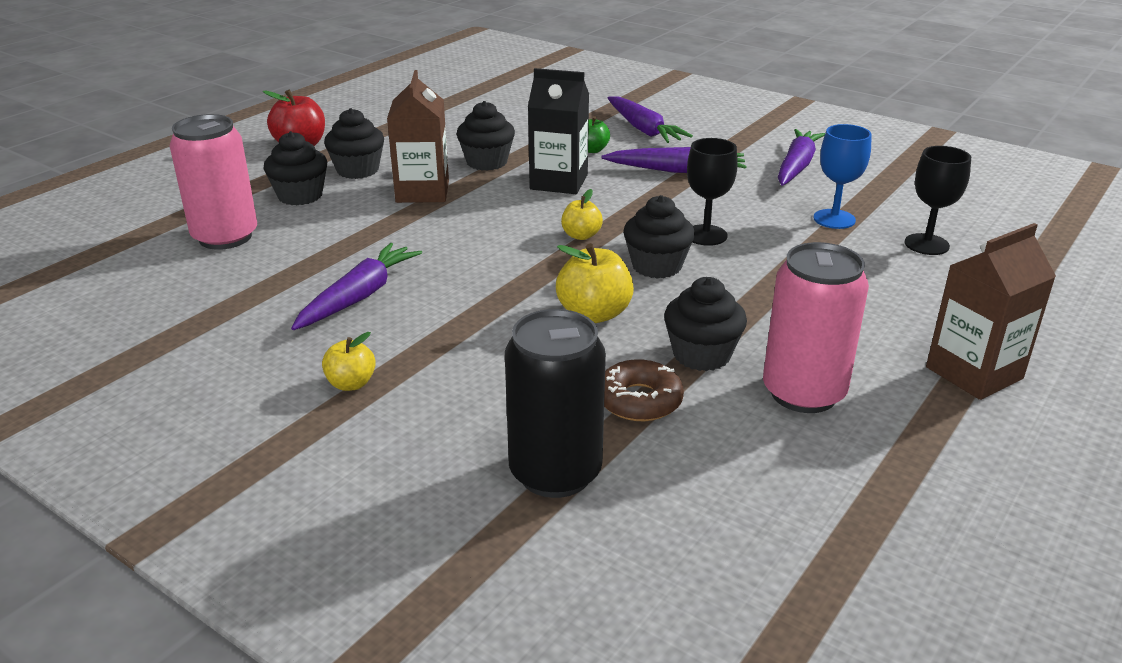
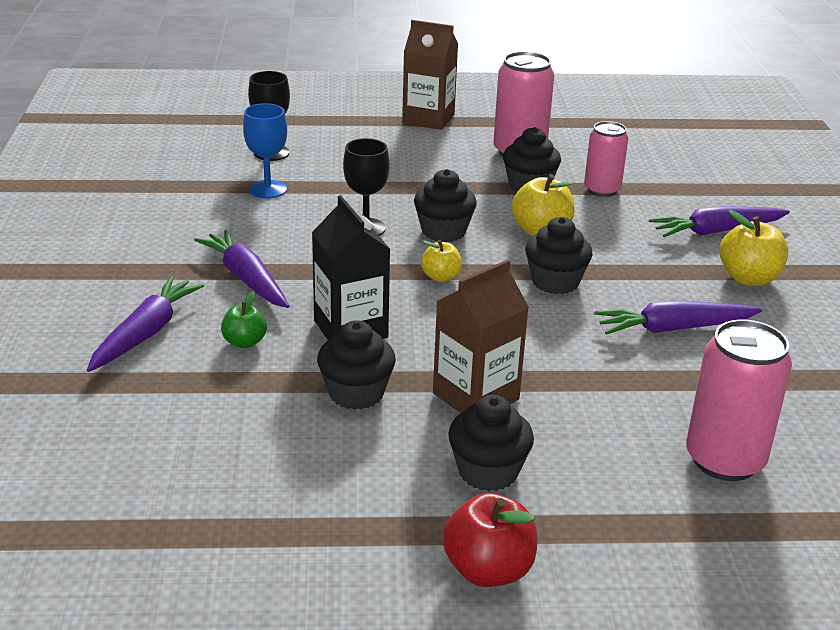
camera: 130 degrees left, 0 degrees up
black cupcake [263,131,327,205] -> black cupcake moved to [525,217,593,294]
yellow apple [322,332,376,391] -> yellow apple [720,210,788,286], size x1.63
black can [505,309,606,498] -> none
brown donut [604,359,684,421] -> pink can [584,121,628,197]
purple carrot [778,129,825,186] -> purple carrot moved to [649,206,790,237]

